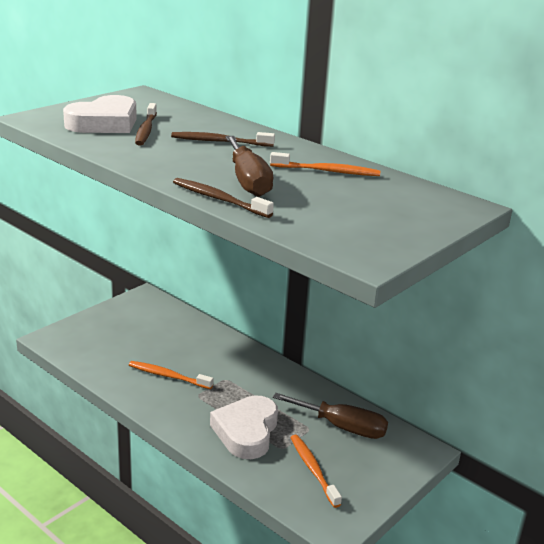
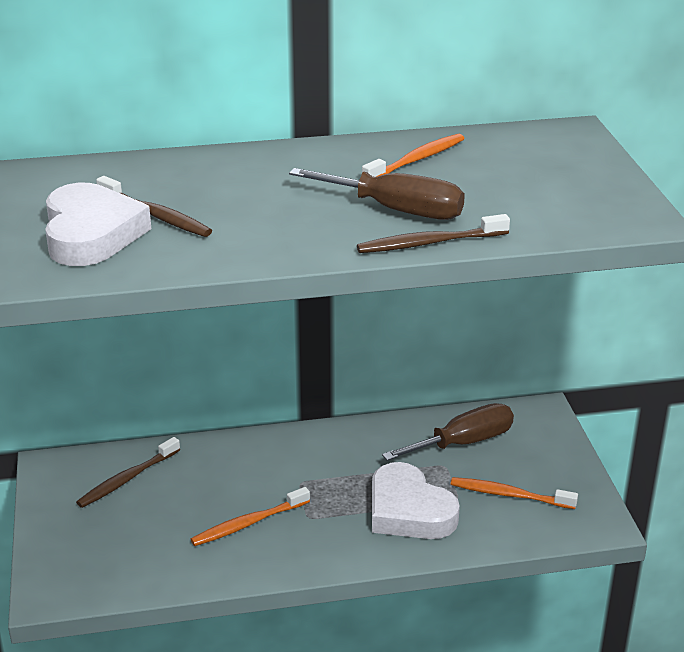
camera: 50 degrees left, 5 degrees up
brown toothbrush [171,132,275,147] -> brown toothbrush moved to [76,437,180,508]

